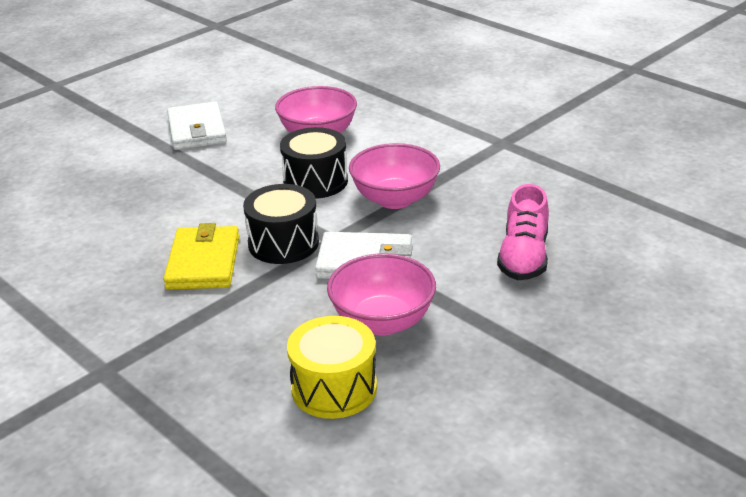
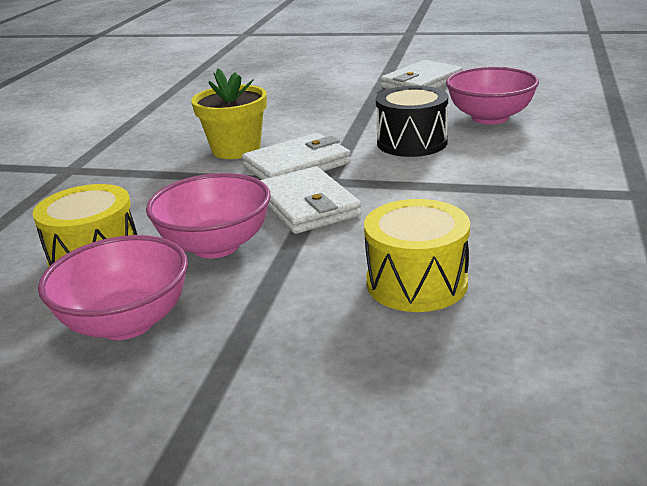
camera: 60 degrees right, 5 degrees down
yellow wallet [163,223,239,290] -> yellow flower pot [191,68,267,159]
black drum [243,184,319,264] -> white wallet [242,133,351,180]
pink bowl [349,143,440,209] -> pink bowl moved to [38,235,188,340]
pink shoe [497,184,549,280] -> yellow drum [364,199,470,312]

